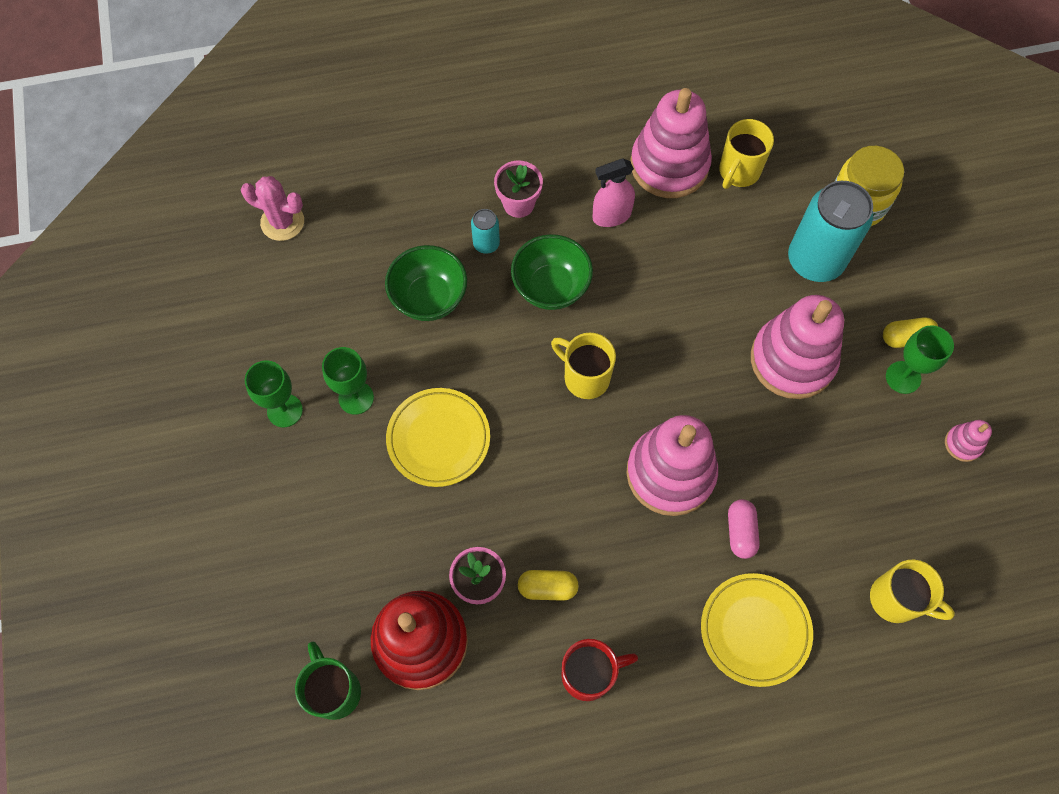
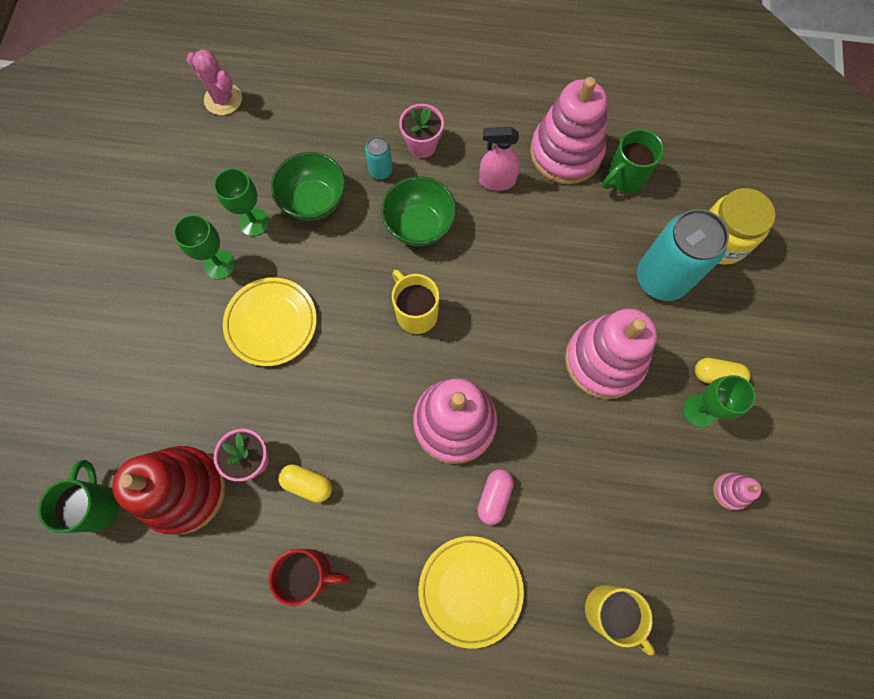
camera: 20 degrees right, 5 degrees up
green goblet [245,360,303,428] -> green goblet moved to [214,168,270,236]
yellow mug [719,119,774,189] -> green mug [603,129,664,193]

